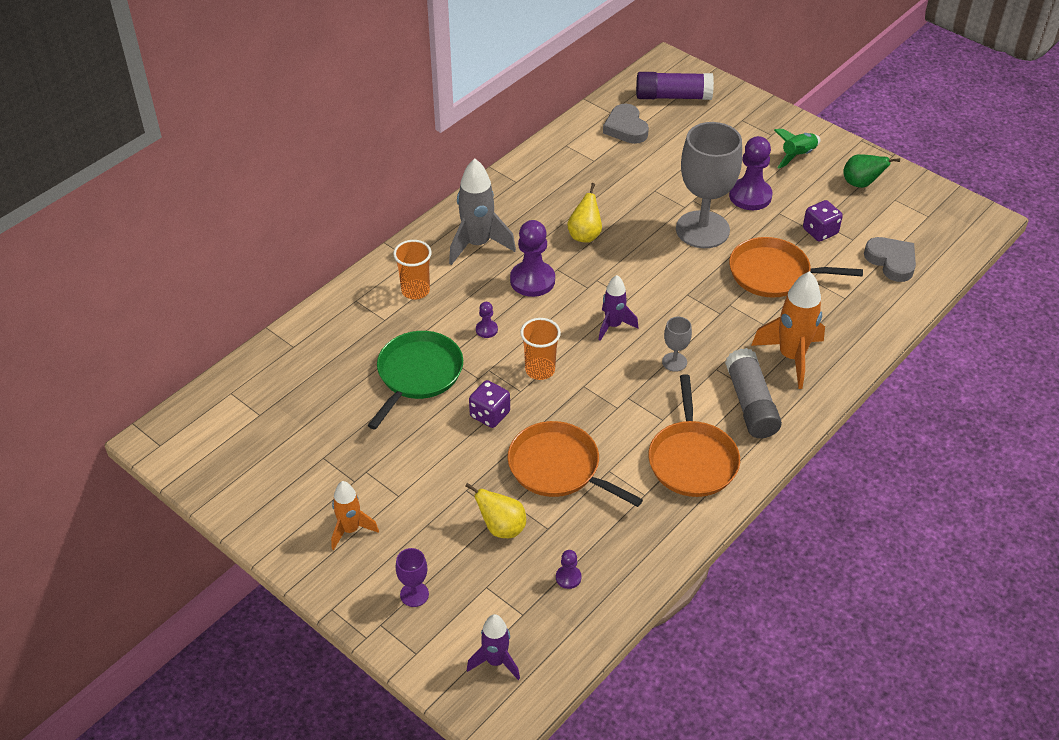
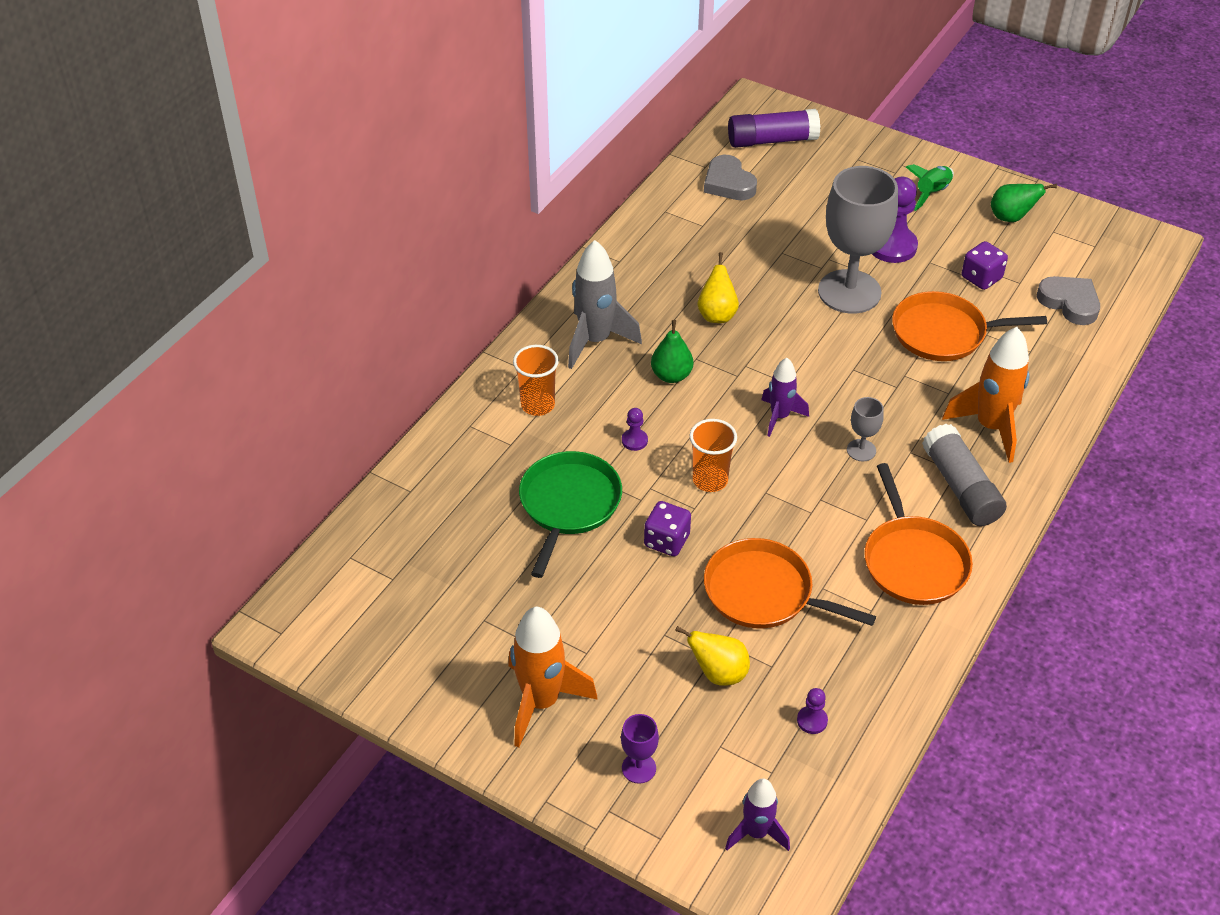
camera: 10 degrees left, 0 degrees up
orange rocket [331,481,379,550] -> orange rocket [508,607,598,748], size x1.65
purple pawn [510,220,555,297] -> green pear [651,320,693,383]

